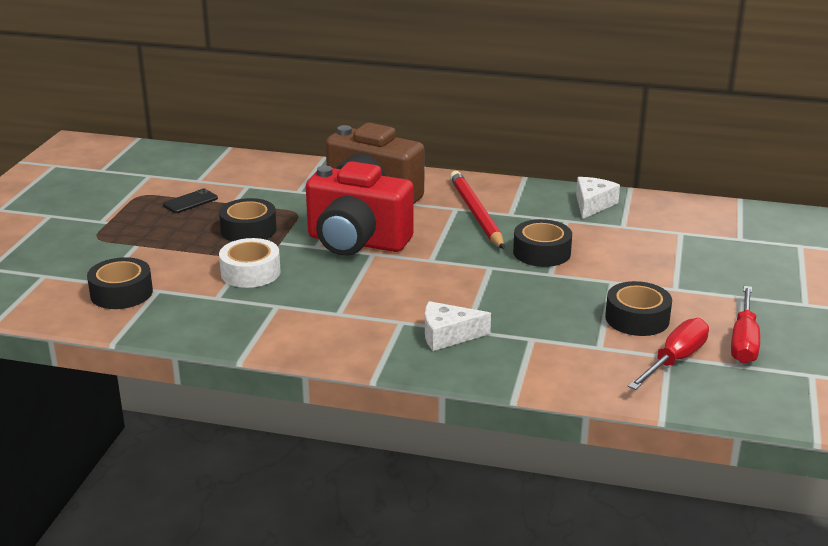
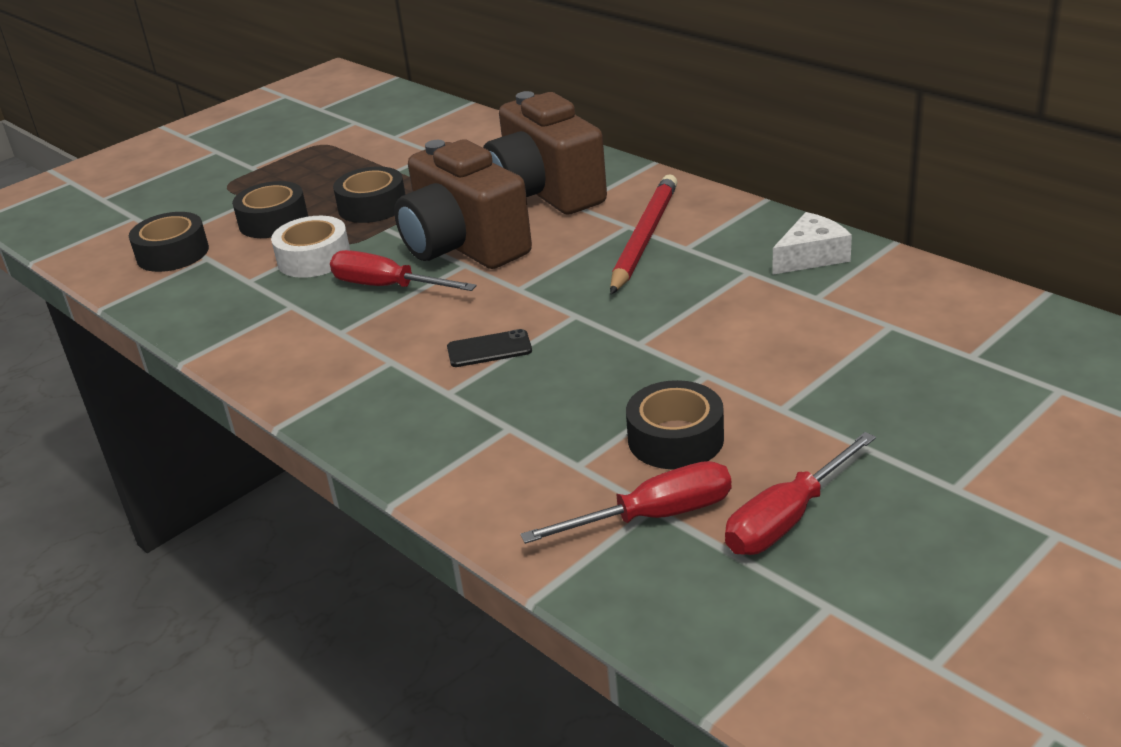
camera: 35 degrees right, 5 degrees up
black phone [163,188,218,213] -> black phone moved to [447,329,532,367]
red camera [306,161,413,256] -> brown camera [394,139,532,269]
white cheese [425,301,491,351] -> none
black tape [513,219,572,267] -> black tape moved to [232,181,308,238]
none -> red screwdriver [330,250,477,291]

